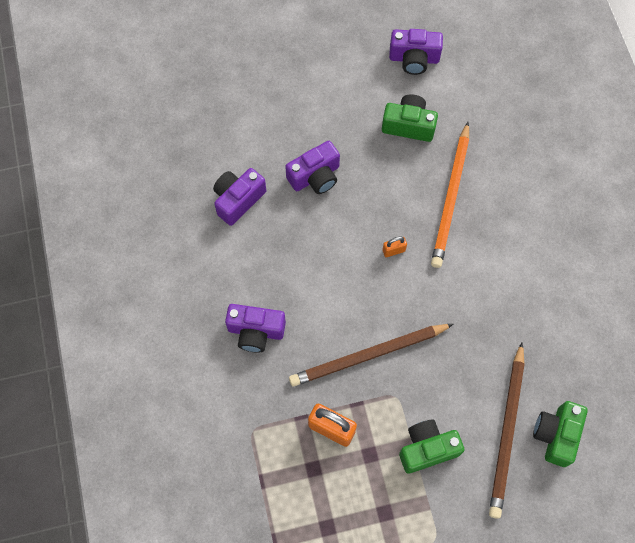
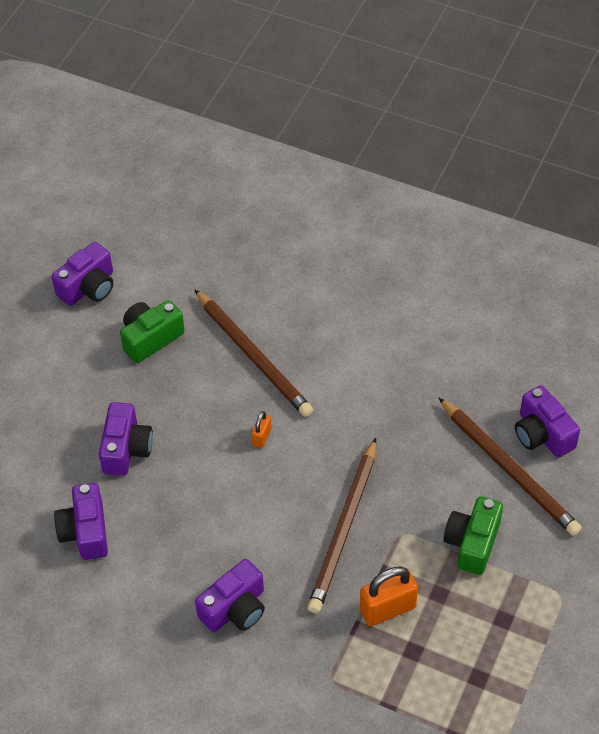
camera: 50 degrees left, 15 degrees down
orange pencil [431,122,469,268] -> brown pencil [194,289,313,417]
green camera [533,401,588,467] -> purple camera [515,385,580,458]

